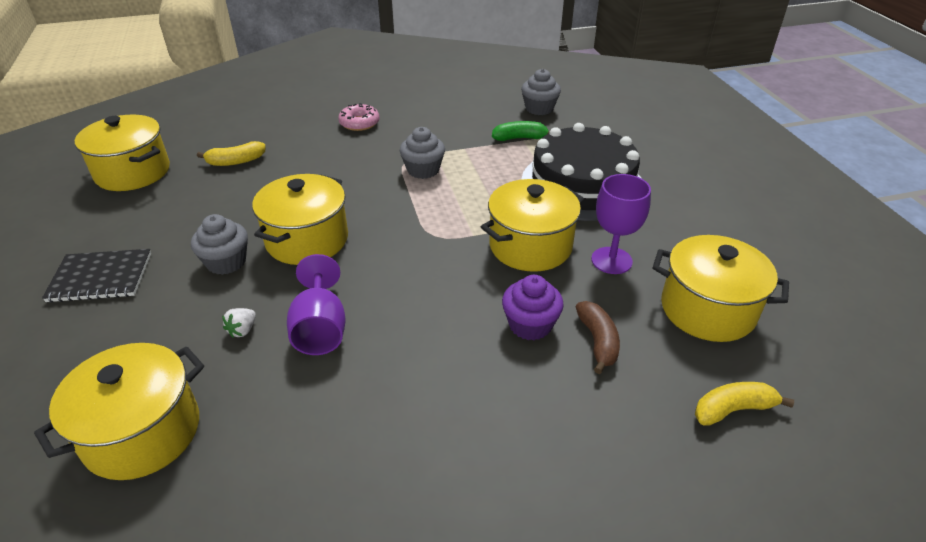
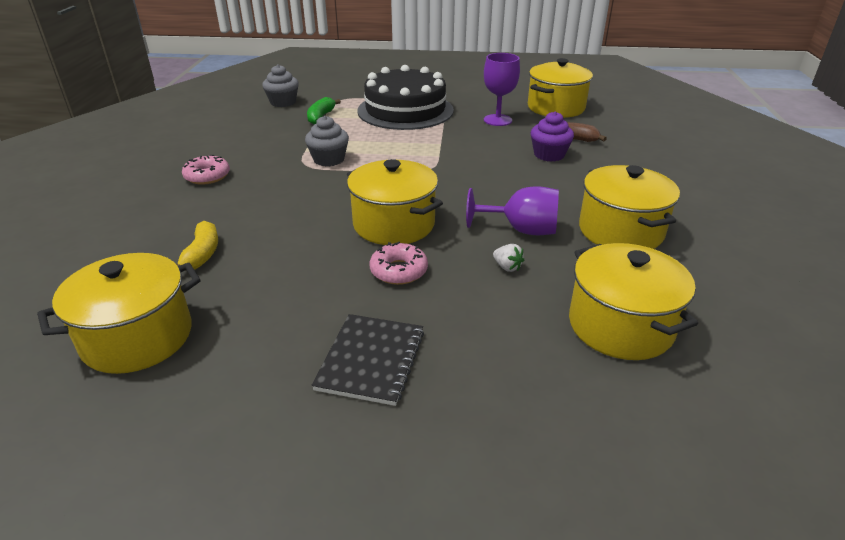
camera: 70 degrees left, 5 degrees down
grey cupcake [191,214,248,275] -> pink donut [370,241,428,285]
yellow pot [481,179,584,272] -> yellow pot moved to [579,165,680,249]
yellow banana [695,382,794,425] -> none

